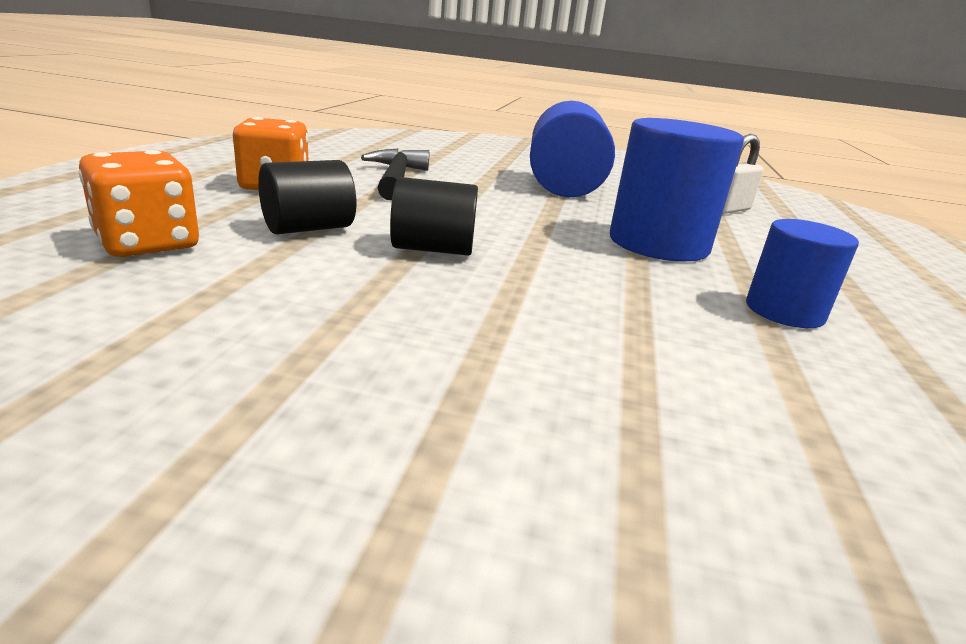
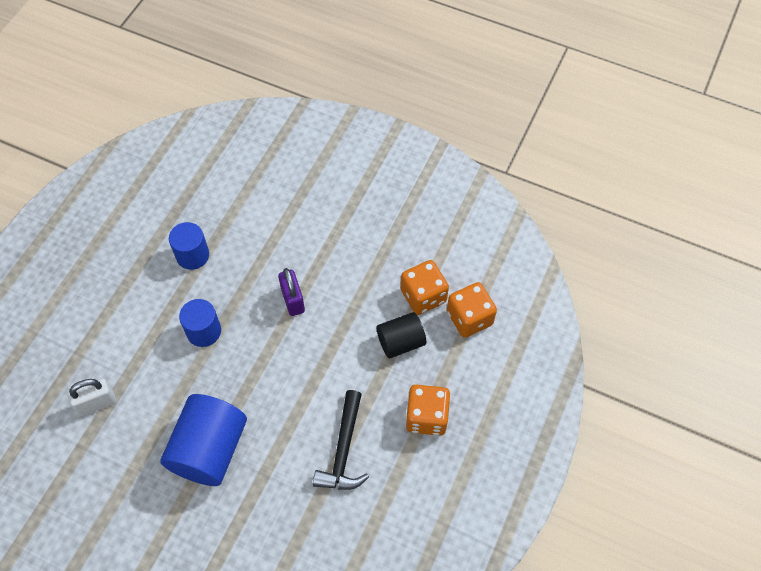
camera: 165 degrees left, 35 degrees up
black cylinder [390,177,478,256] -> none
blue cylinder [610,118,744,261] -> blue cylinder [179,299,221,347], size x0.60
none -> purple padlock [278,268,305,316]
none -> orange dice [401,260,449,315]

